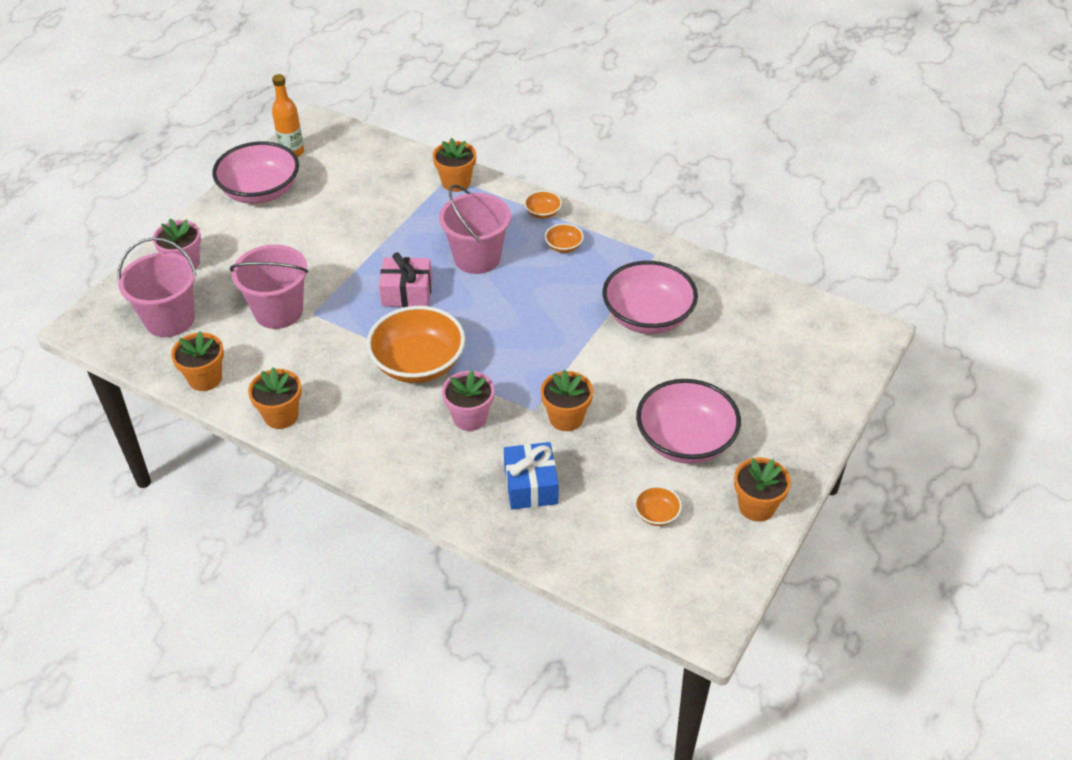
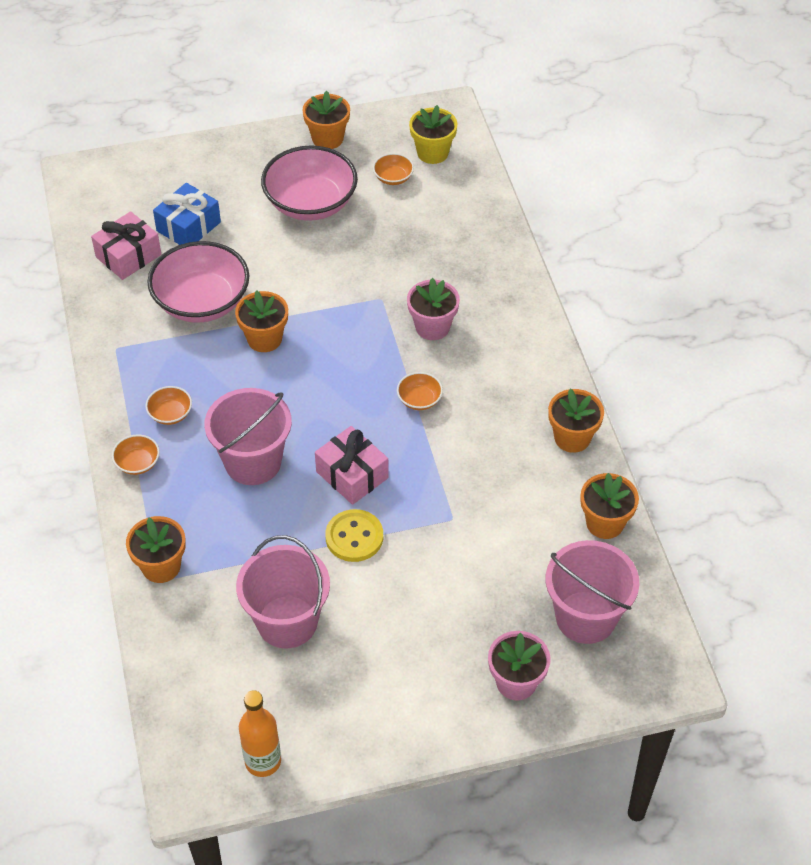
camera: 135 degrees left, 5 degrees up
pink bowl [212,141,299,204] -> none
pink bucket [230,244,308,329] -> pink bucket moved to [236,535,330,649]
orange bowl [367,306,465,383] -> orange bowl [397,372,443,410], size x0.44
blue gift [504,442,559,509] -> blue gift moved to [153,183,221,245]
orange flower pot [540,370,593,431] -> orange flower pot moved to [235,290,288,352]
none -> pink gift [91,211,161,280]
none -> yellow button [325,509,383,562]
none -> yellow flower pot [409,105,457,164]

